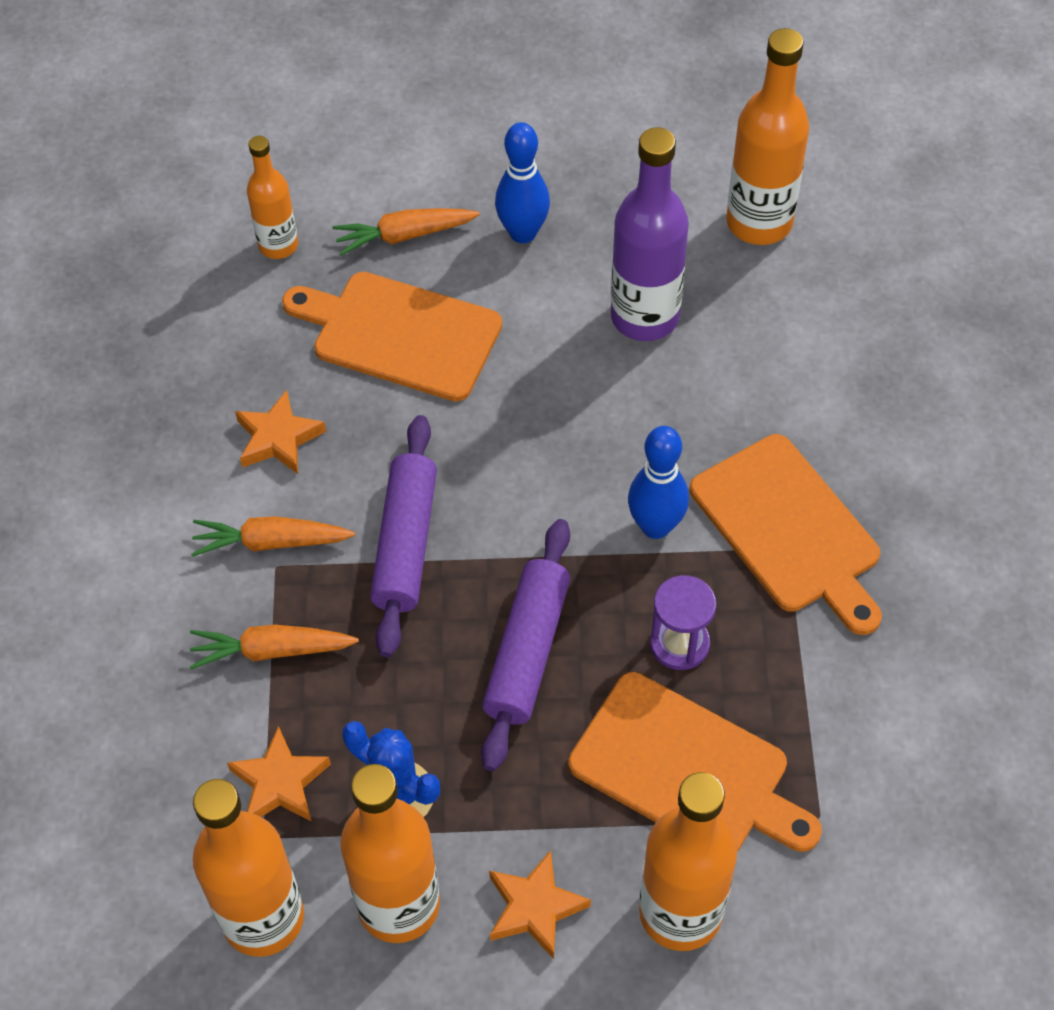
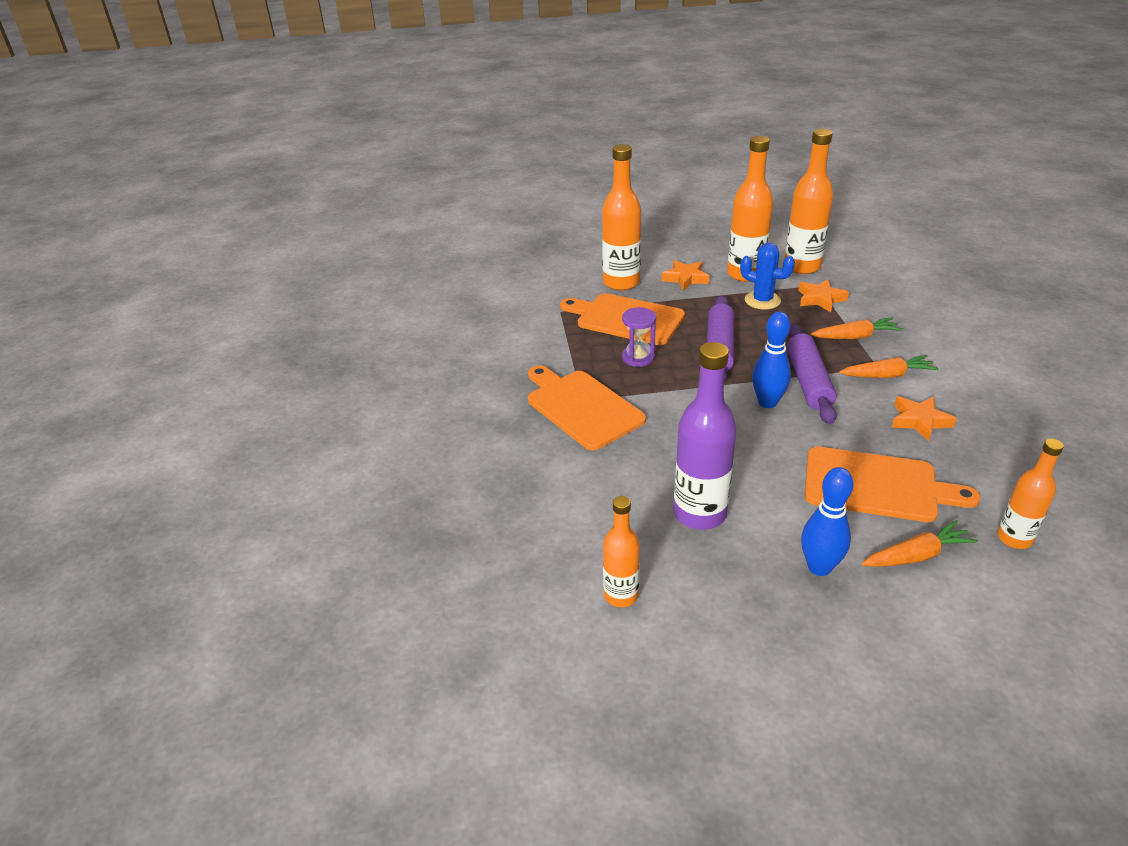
camera: 175 degrees right, 20 degrees down
blue bowling pin [628,426,689,539] -> blue bowling pin moved to [752,312,791,408]
orange bottle [726,28,809,245] -> orange bottle [603,496,640,607], size x0.60

